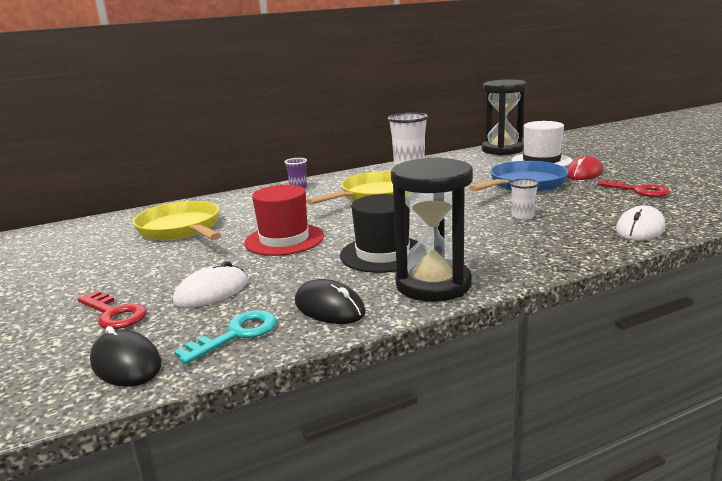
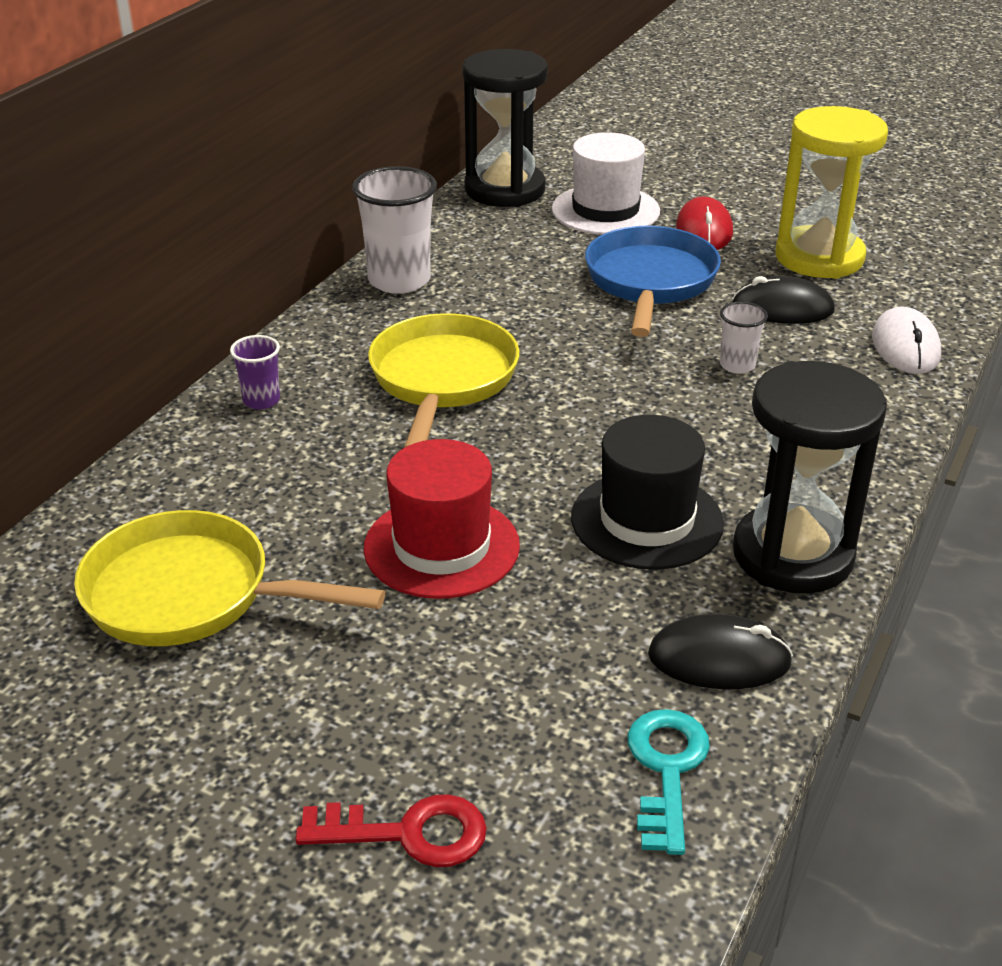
camera: 40 degrees left, 15 degrees up
black mouse [90,326,162,387] -> black mouse moved to [732,276,835,324]
white mouse [173,261,248,308] -> none
red key [597,179,670,197] -> yellow hourglass [775,106,888,279]

